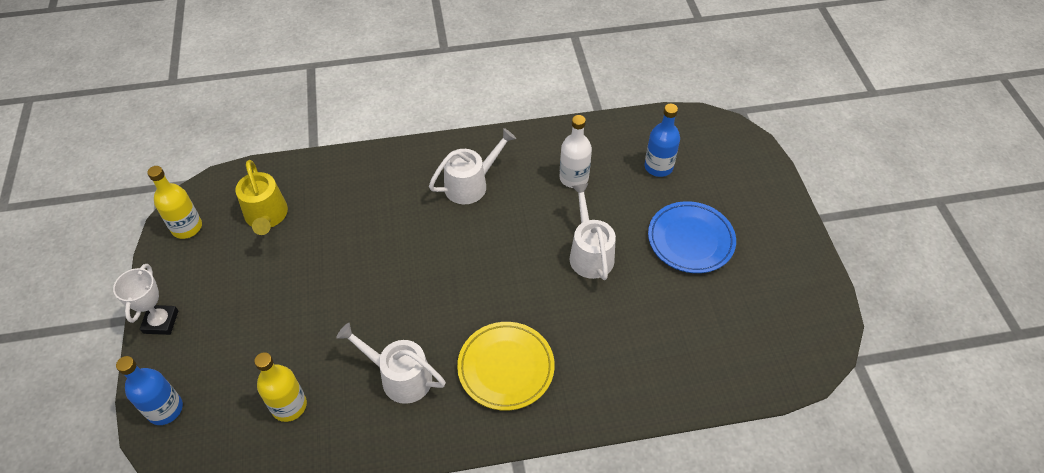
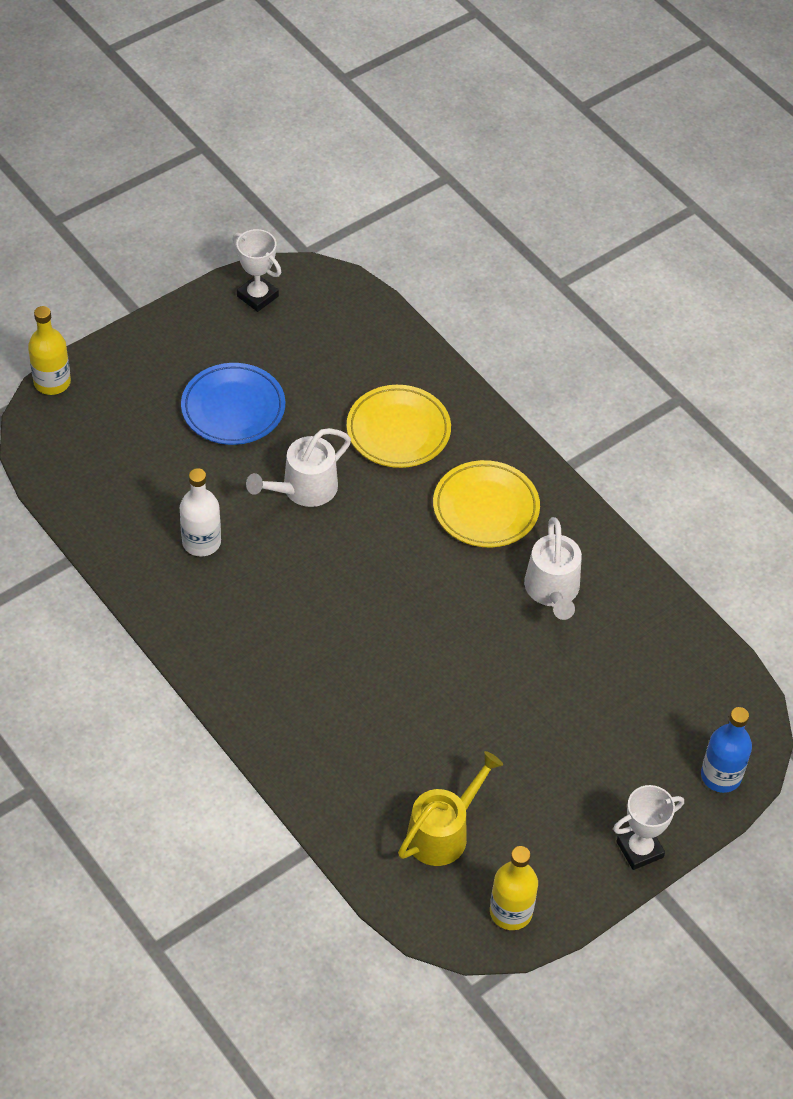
camera: 120 degrees left, 0 degrees up
yellow bottle [254,352,307,422] -> yellow bottle moved to [28,306,71,395]
white watering can [429,128,516,204] -> none
blue bottle [644,104,680,177] -> none
none -> white trophy [232,229,281,312]
none -> yellow plate [346,385,451,468]

